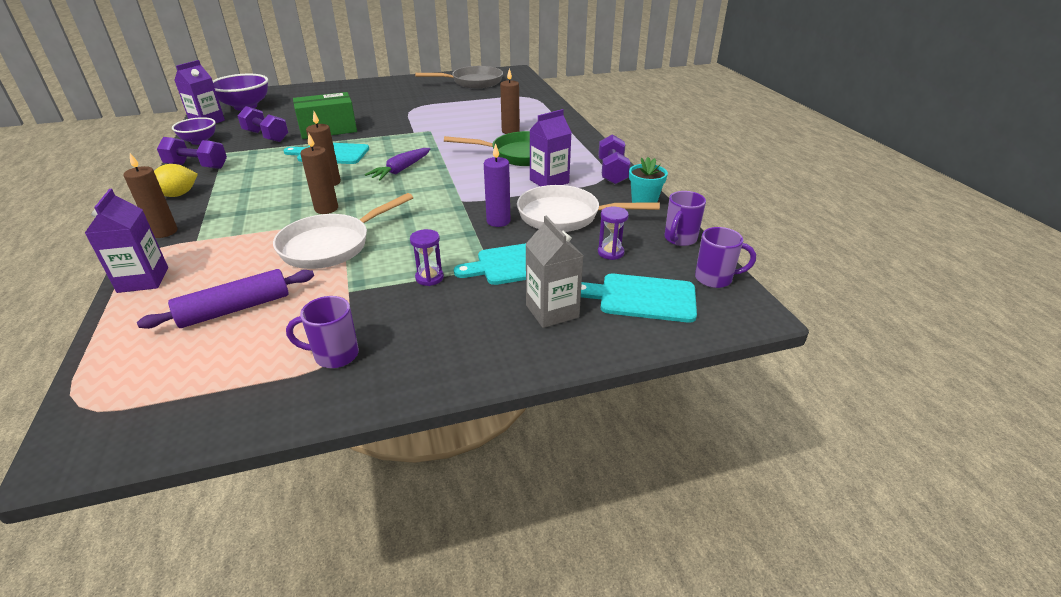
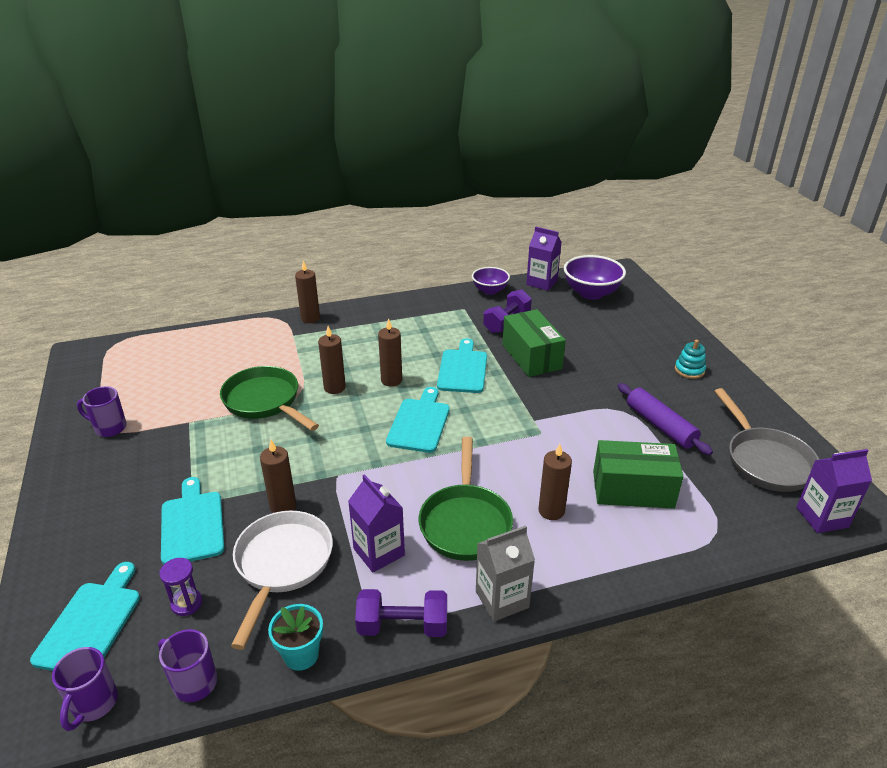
camera: 90 degrees right, 0 degrees up
purple carton [85,189,168,293] -> purple carton moved to [796,449,872,533]
purple rolling pin [137,269,314,329] -> purple rolling pin moved to [618,383,713,455]
yellow lemon [154,164,198,197] -> none
purple dumbbell [157,137,227,169] -> none
white pan [273,193,413,269] -> green pan [220,366,319,431]
purple mug [286,296,359,368] -> purple mug turned 75 degrees counterclockwise [77,386,127,437]
purple carrot [365,148,431,180] -> turquoise cutting board [386,387,449,453]
purple hourglass [410,229,444,286] -> none
purple candle [484,143,510,227] -> brown candle [260,440,296,513]
grey carton [525,216,583,328] -> grey carton moved to [476,525,535,622]
none -> green box [593,440,684,509]
none -> turquoise stacking toy [675,340,706,379]

